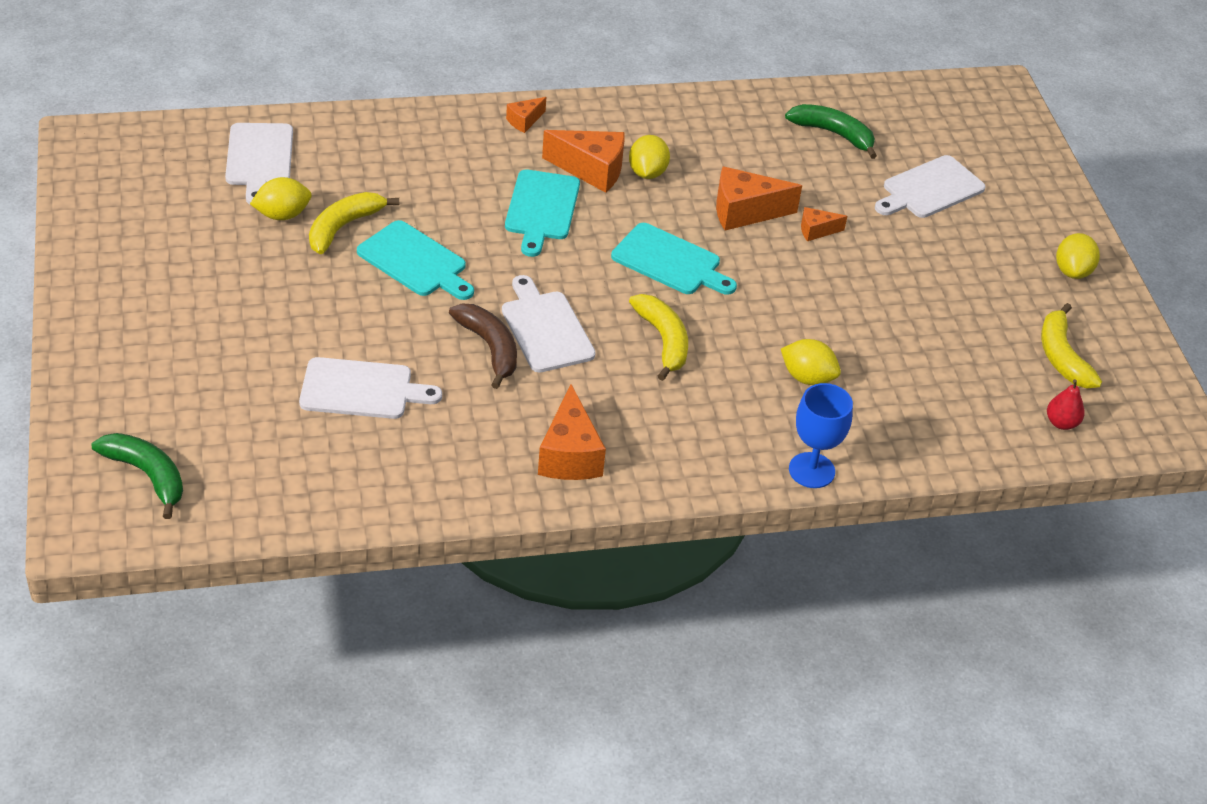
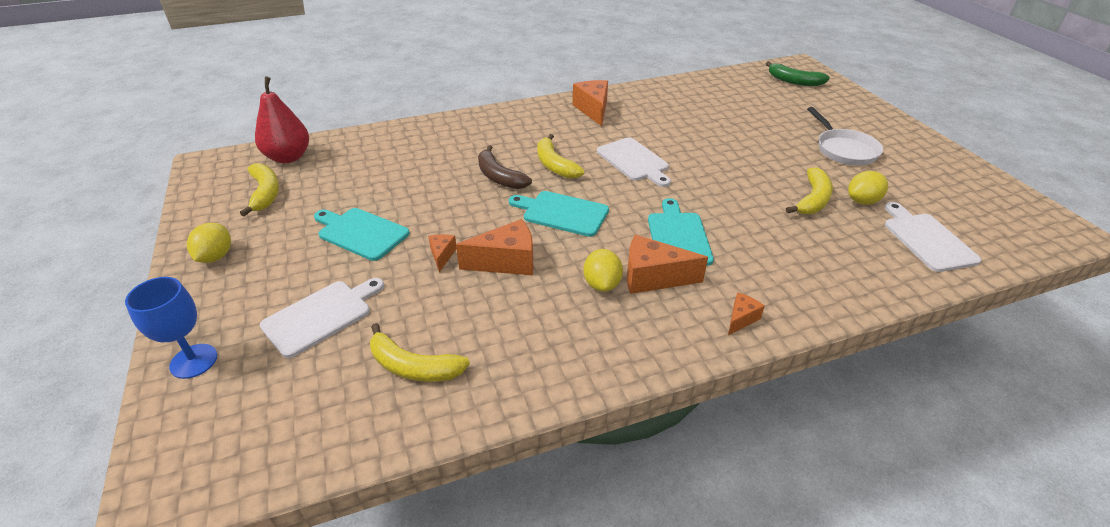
camera: 175 degrees right, 5 degrees down
white cutting board [299,357,442,419] -> none
turquoise cutting board [357,220,474,300] -> turquoise cutting board moved to [314,208,410,261]
brown banana [449,303,517,389] -> brown banana moved to [478,145,532,189]
yellow lemon [781,339,841,385] -> none
green banana [785,104,877,159] -> yellow banana [370,323,470,382]
blue goblet [789,383,853,488] -> blue goblet moved to [125,277,217,379]
orange cheese [801,207,847,241] -> orange cheese turned 75 degrees counterclockwise [428,234,456,272]
red pear [1047,379,1085,430] -> red pear [255,76,309,163], size x2.04
none -> white pan [807,107,883,165]

